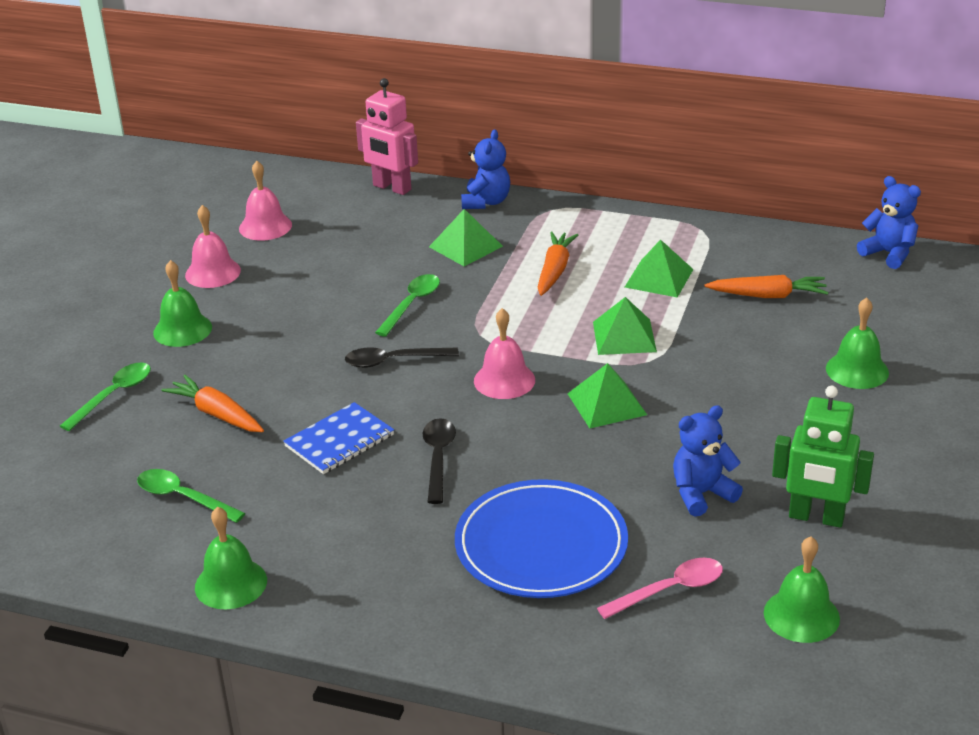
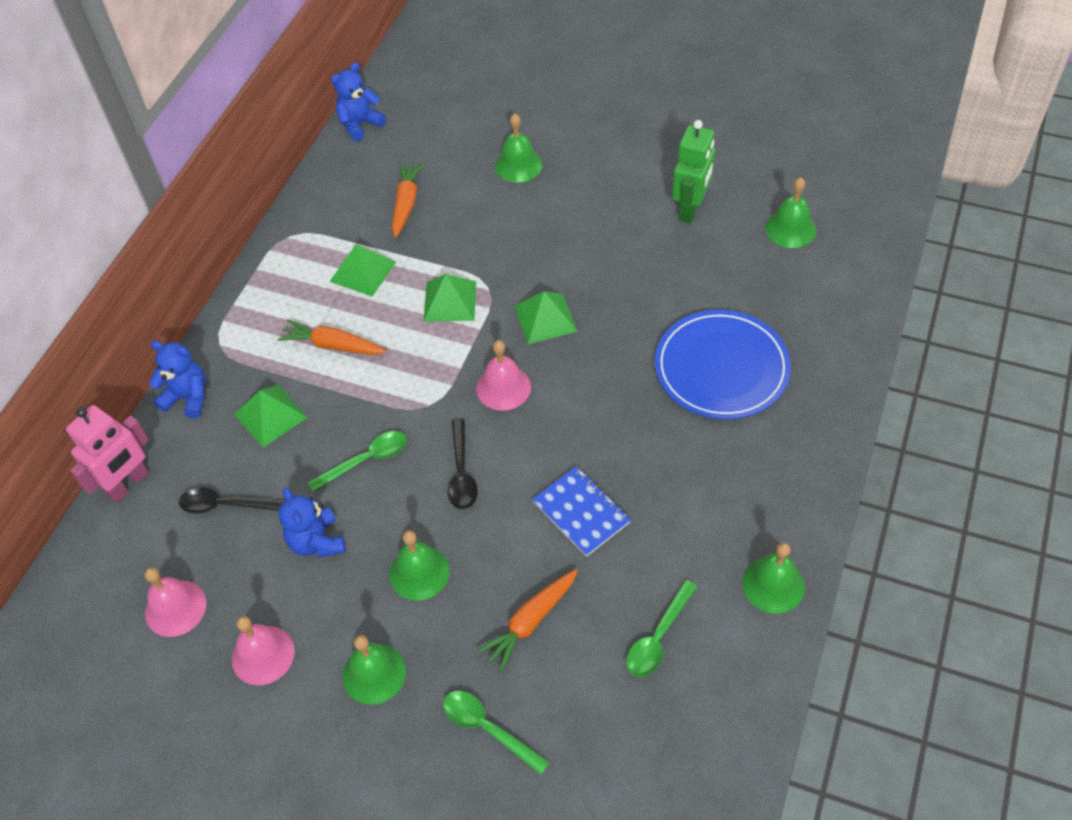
camera: 85 degrees left, 20 degrees up
green spoon [375,274,440,337] -> green spoon turned 120 degrees clockwise [308,431,407,492]
black spoon [423,418,456,504] -> black spoon moved to [179,487,285,513]
pink spoon [597,558,723,619] -> none
blue teddy bear [673,405,743,517] -> blue teddy bear moved to [278,487,346,557]
none -> green bell [389,530,450,601]

